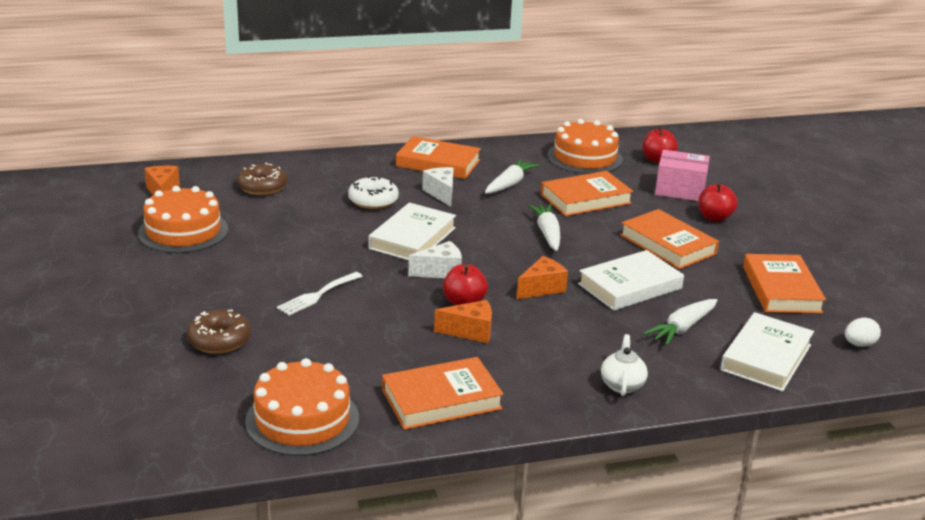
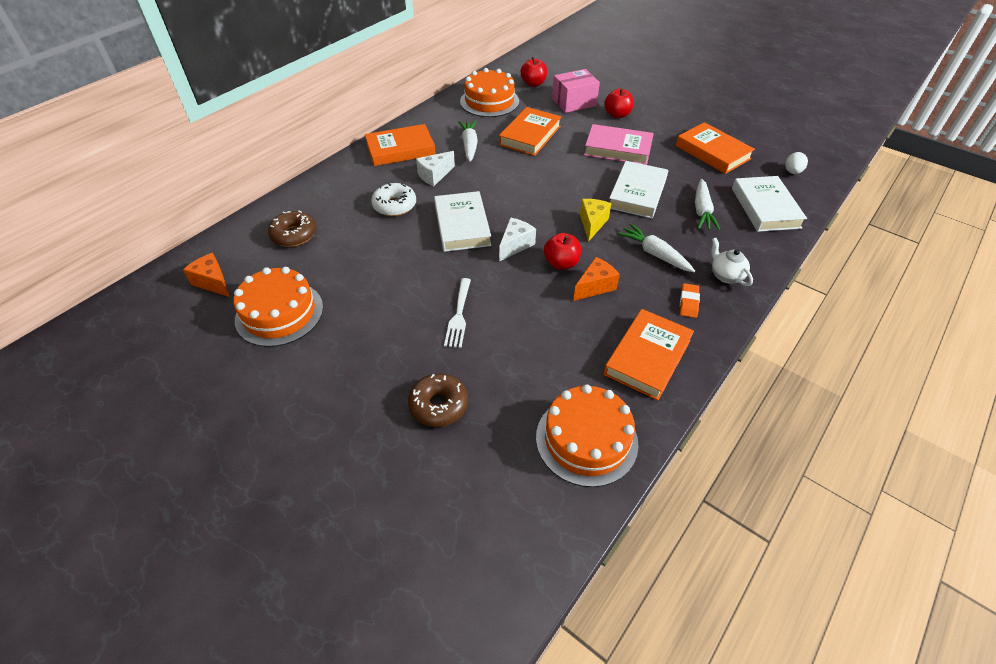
camera: 35 degrees left, 20 degrees up
white cheese [422,167,454,207] -> white cheese turned 75 degrees counterclockwise [416,151,455,186]
orange cheese [517,256,568,299] -> yellow cheese [580,199,612,242]
white carrot [528,204,560,251] -> white carrot moved to [617,223,695,272]
orange book [620,209,719,269] -> pink book [584,124,654,165]
none -> orange eraser [680,283,700,318]

